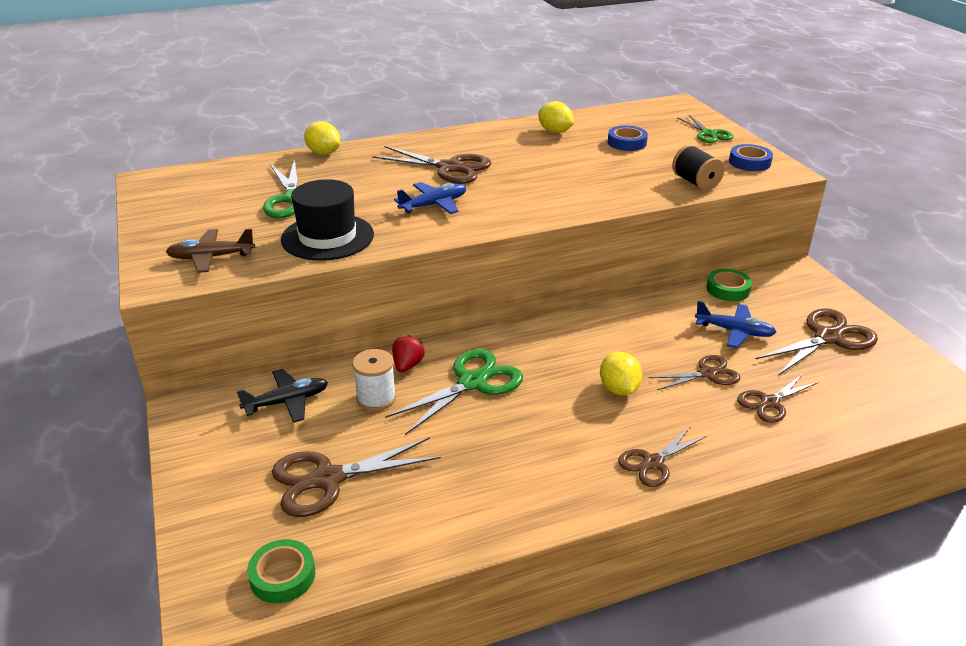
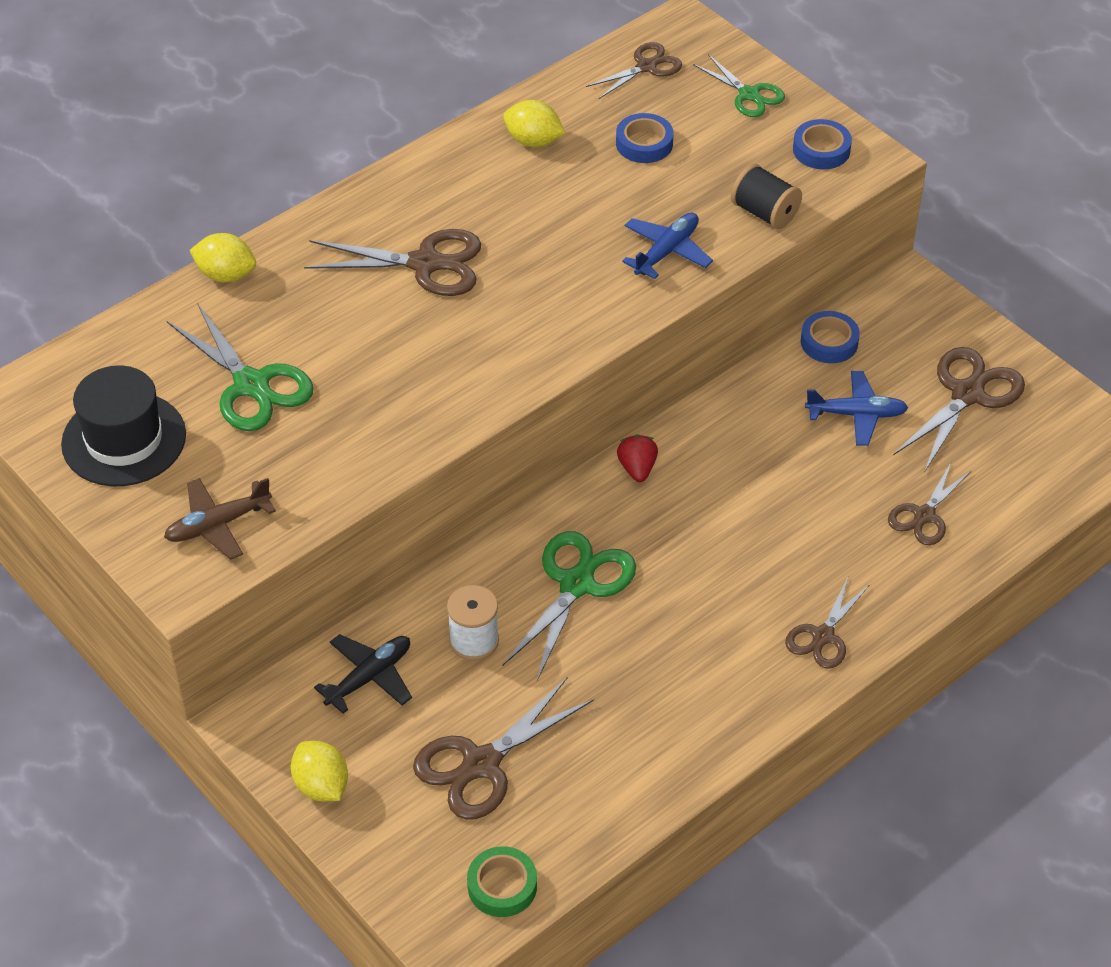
camera: 20 degrees left, 15 degrees up
black hat [281,179,374,261] -> black hat moved to [61,366,186,486]
red strawberry [392,335,425,372] -> red strawberry moved to [617,434,658,482]
blue plane [394,182,466,214] -> blue plane moved to [622,213,713,279]
yellow lemon [600,352,642,395] -> yellow lemon moved to [291,741,348,801]
brown scissors [649,355,740,390] -> brown scissors moved to [586,42,682,99]
green tape [706,269,752,301] -> blue tape [801,311,860,363]

